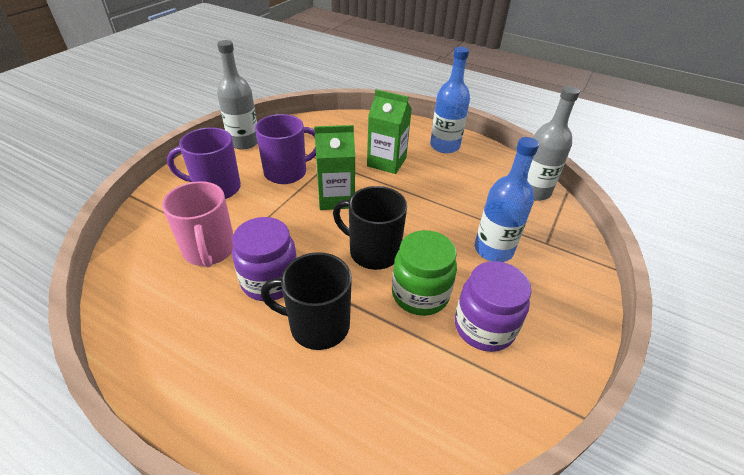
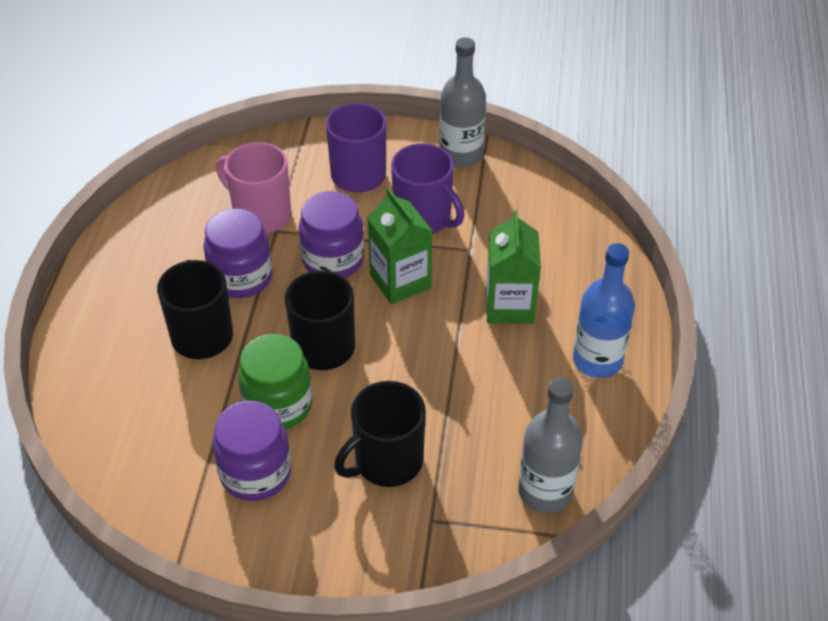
camera: 70 degrees right, 5 degrees up
pink mug [162,181,233,268] -> pink mug turned 75 degrees clockwise [216,142,291,234]
blue bottle [475,137,539,262] -> black mug [334,381,426,487]
none -> purple jar [299,191,364,278]

